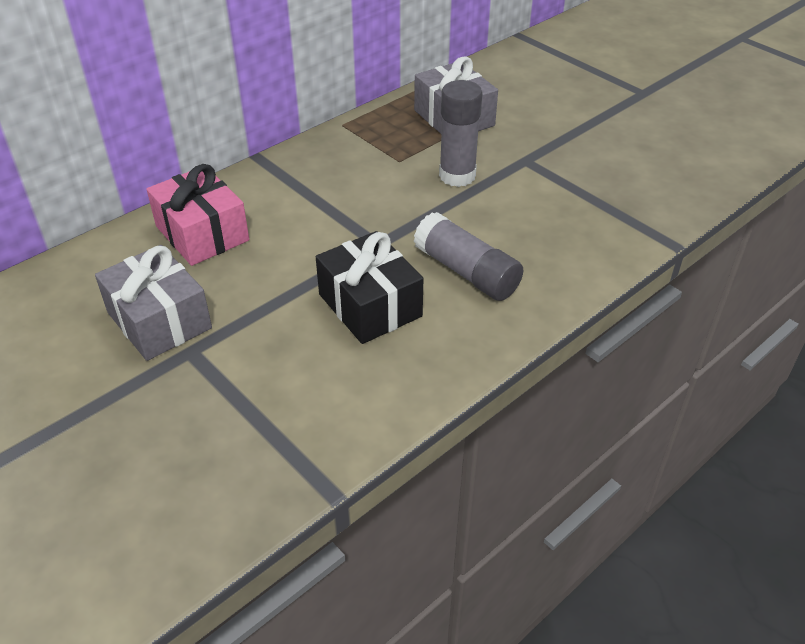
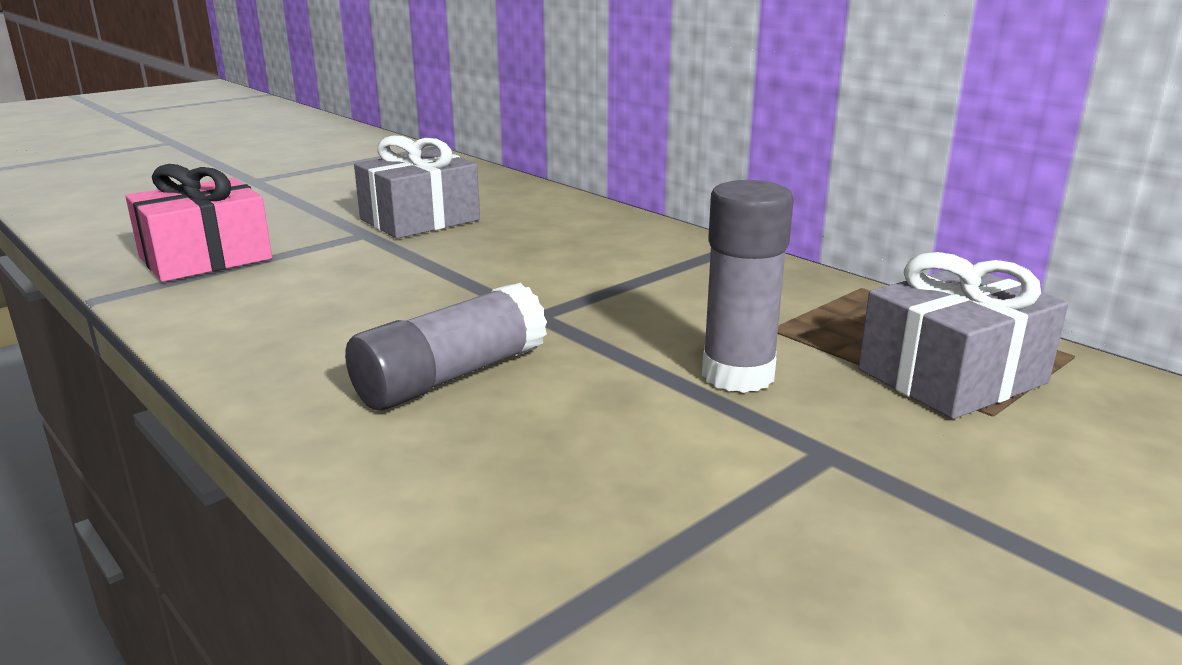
camera: 90 degrees right, 20 degrees down
pink gift [146,164,249,266] -> pink gift moved to [126,164,272,282]
black gift [316,231,424,344] -> none

